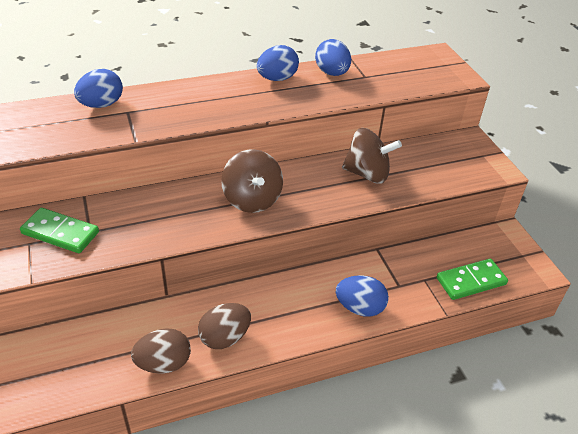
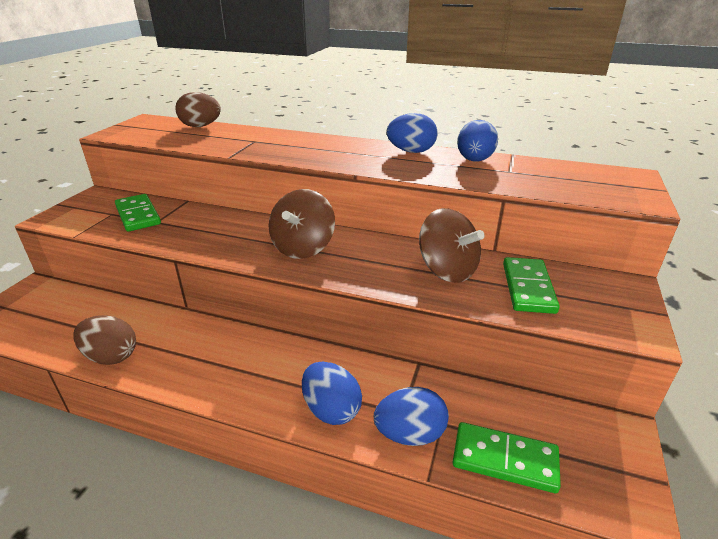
camera: 40 degrees right, 10 degrees down
blue egg [74,69,123,108] -> blue egg moved to [374,387,449,446]
brown egg [198,303,251,349] -> brown egg moved to [176,92,221,127]
none -> green domino [503,257,560,314]

